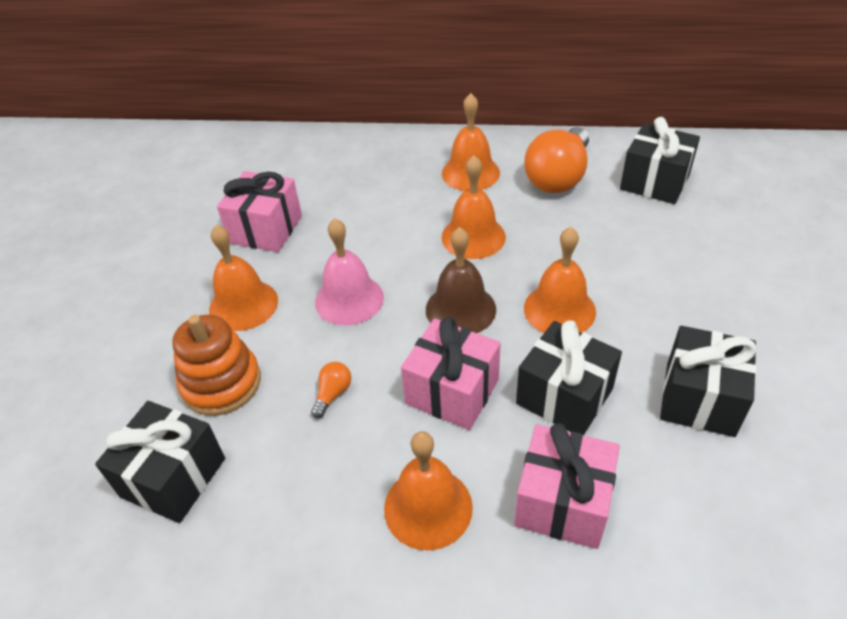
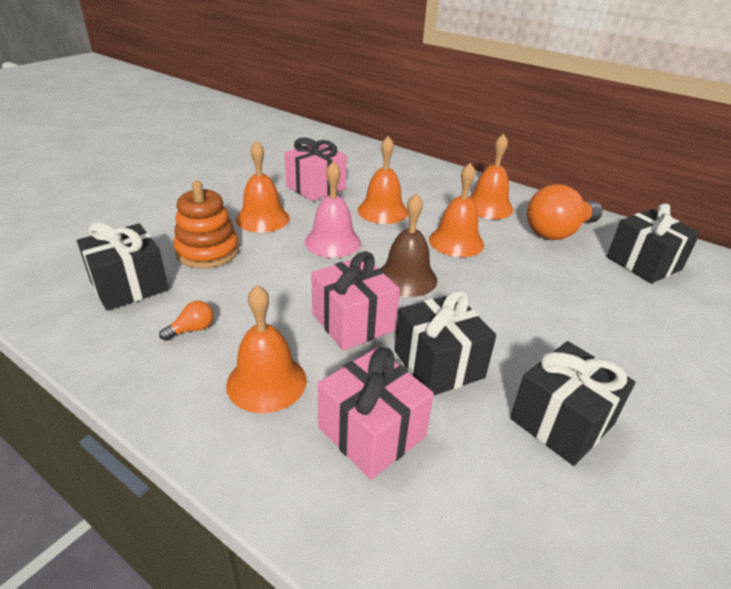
camera: 25 degrees right, 10 degrees down
orange light bulb [311,362,351,418] -> orange light bulb moved to [159,301,214,341]
orange bell [524,227,596,333] -> orange bell moved to [358,136,408,224]

